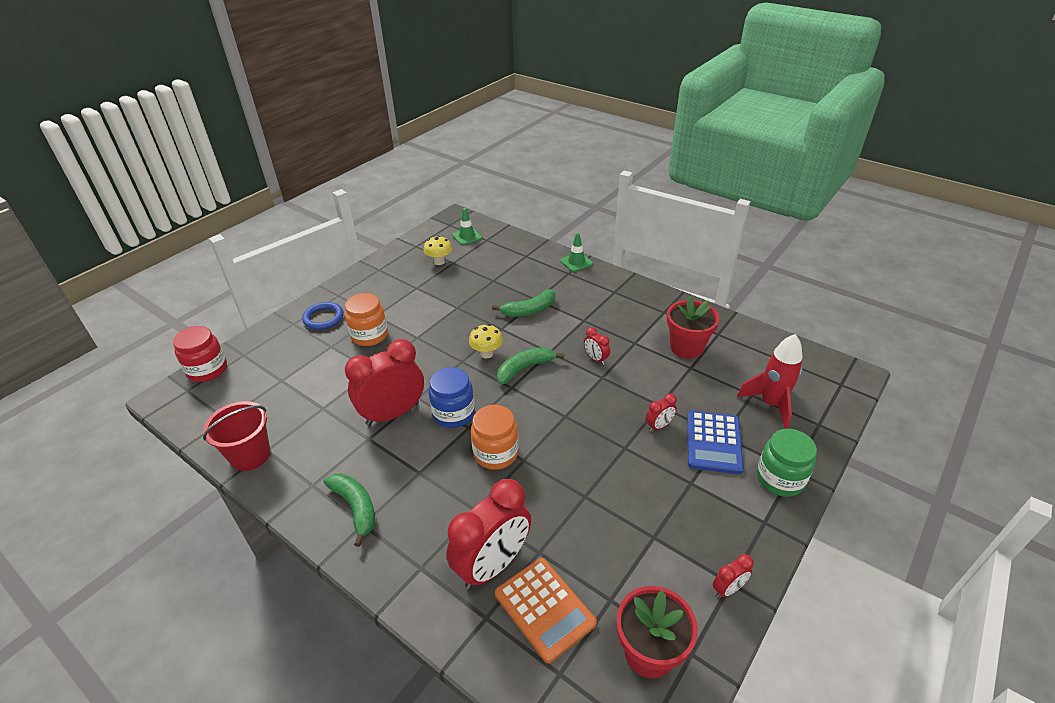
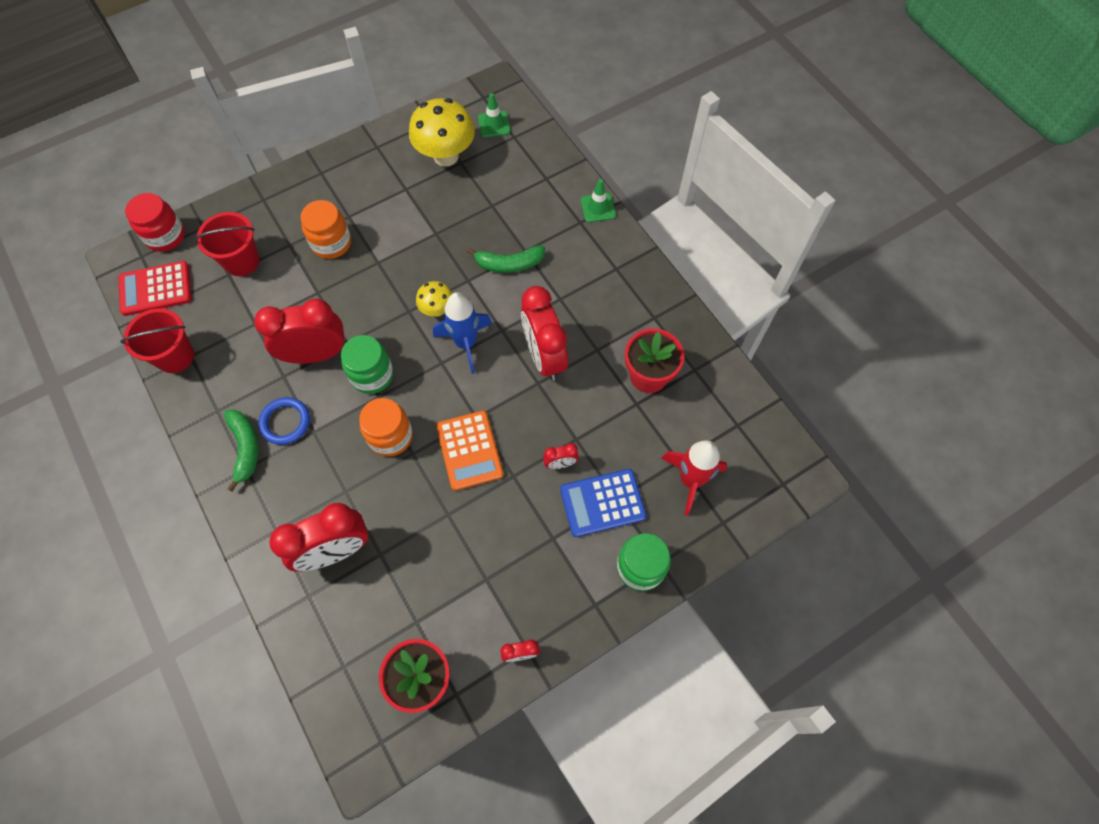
camera: 20 degrees right, 25 degrees up
blue ring [302,302,344,330] -> blue ring moved to [258,397,310,445]
yellow mushroom [424,236,452,265] -> yellow mushroom [409,98,475,166], size x1.89
blue jar [428,367,475,428] -> green jar [341,335,393,394]
orange calculator [495,558,597,663] -> orange calculator moved to [436,410,504,491]
green banana [497,347,564,385] -> blue rocket [433,292,492,374]
red clock [584,327,610,365] -> red clock [521,286,568,381], size x2.26
blue calculator [687,411,744,474] -> blue calculator turned 45 degrees clockwise [560,469,646,537]
none -> red calculator [118,261,192,316]
none -> red bucket [194,212,260,276]

